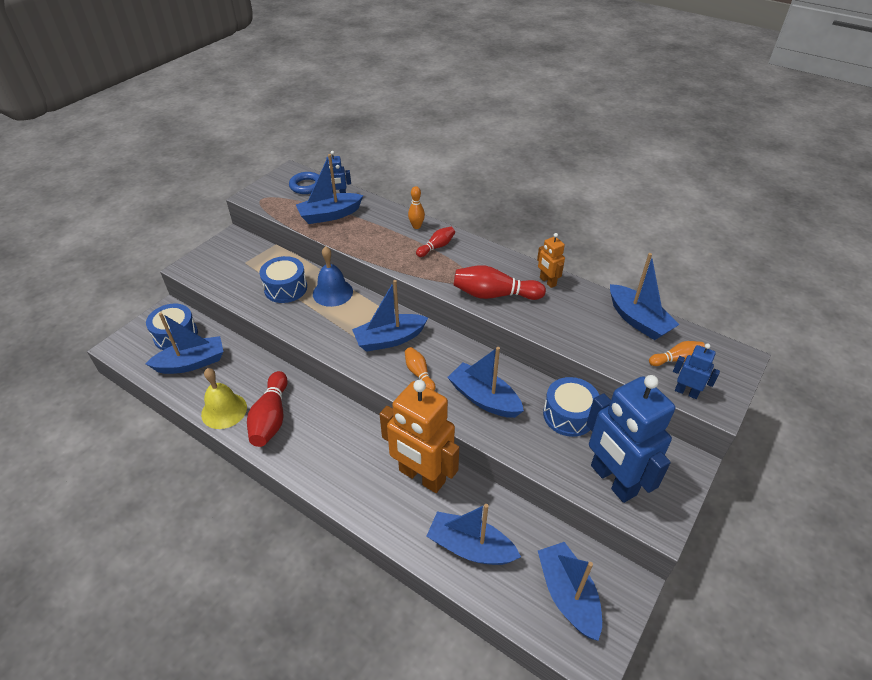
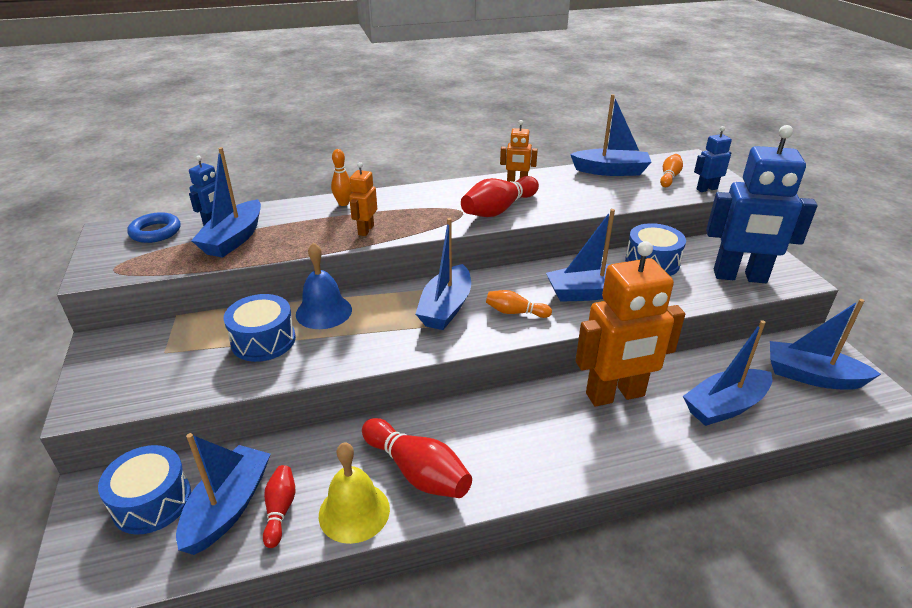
camera: 50 degrees left, 10 degrees down
red bowling pin [416,227,455,257] -> red bowling pin moved to [263,465,295,548]
none -> orange robot [349,162,377,236]

